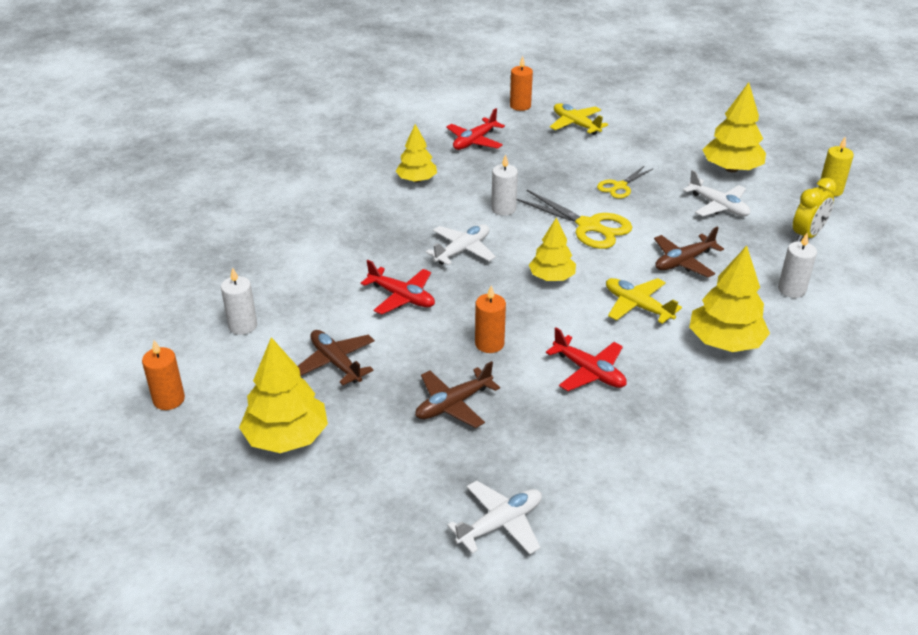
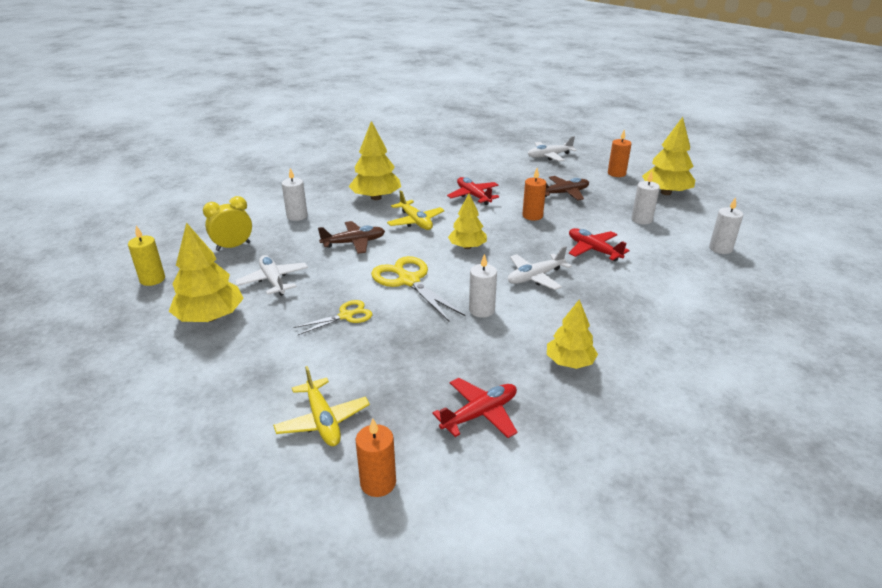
camera: 165 degrees left, 5 degrees down
orange candle [142,340,185,410] -> orange candle moved to [608,130,631,177]
brown plane [298,330,375,385] -> white candle [631,171,660,224]

